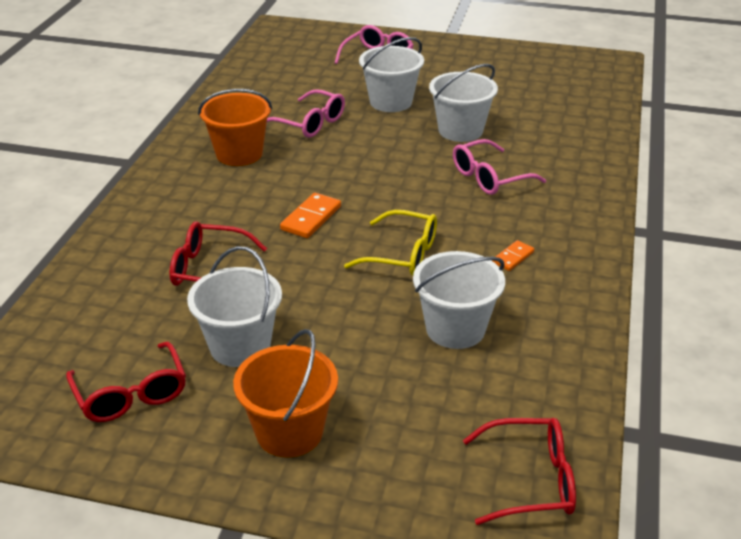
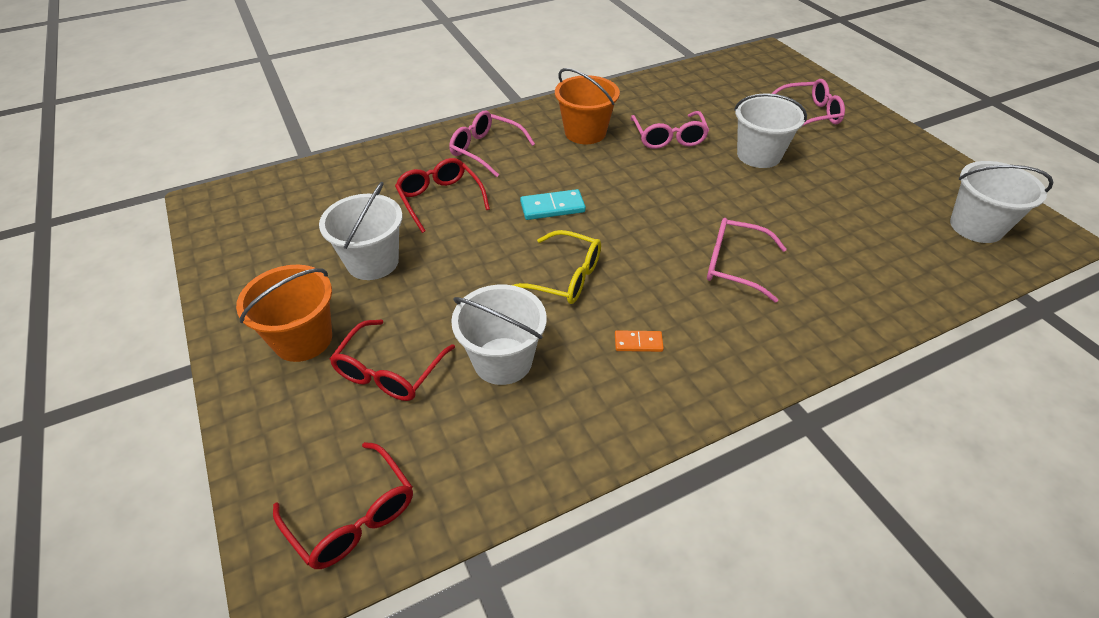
camera: 50 degrees right, 10 degrees up
red glasses [66,342,186,422] -> red glasses moved to [330,320,455,401]
orange domino [280,193,341,238] -> turquoise domino [520,189,586,220]
yellow glasses [344,210,437,275] -> yellow glasses turned 45 degrees counterclockwise [513,230,601,304]
white bucket [429,64,498,142] -> white bucket moved to [950,161,1053,243]
none -> pink glasses [449,111,535,177]

